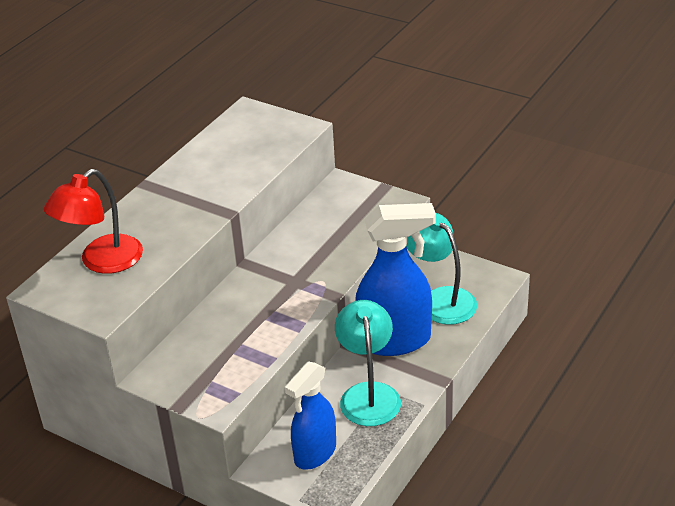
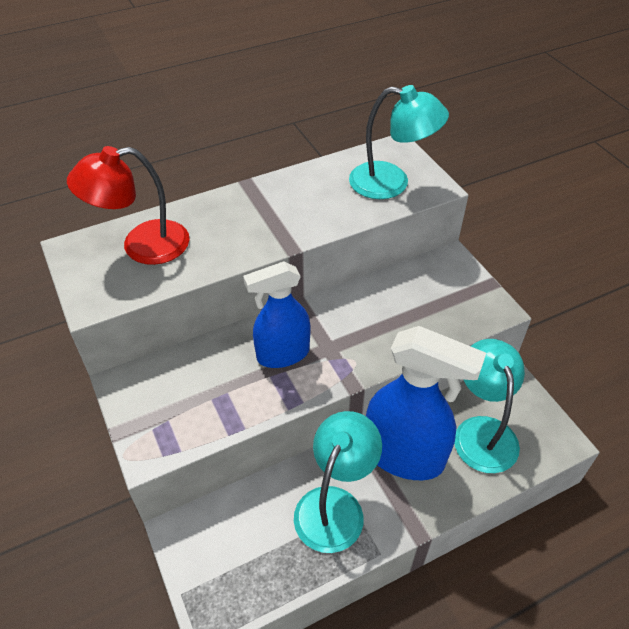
camera: 30 degrees right, 10 degrees up
blue spray bottle [285,361,336,470] -> blue spray bottle moved to [243,261,311,368]
none -> turquoise lamp [349,85,449,199]

